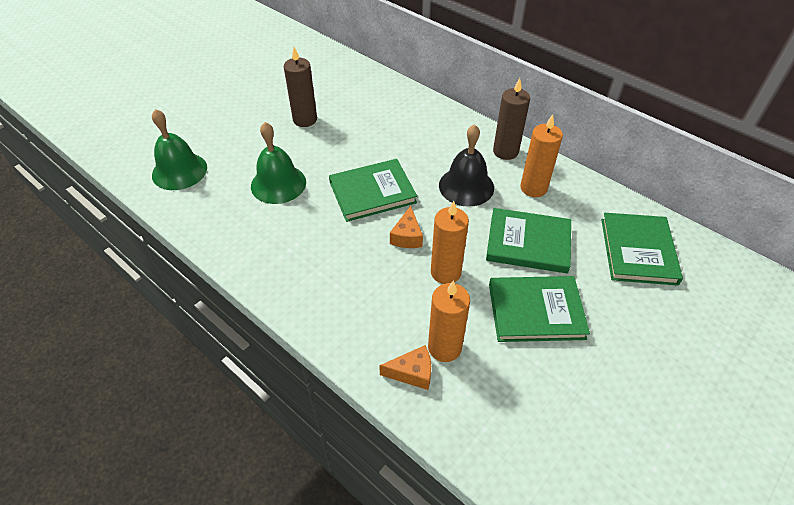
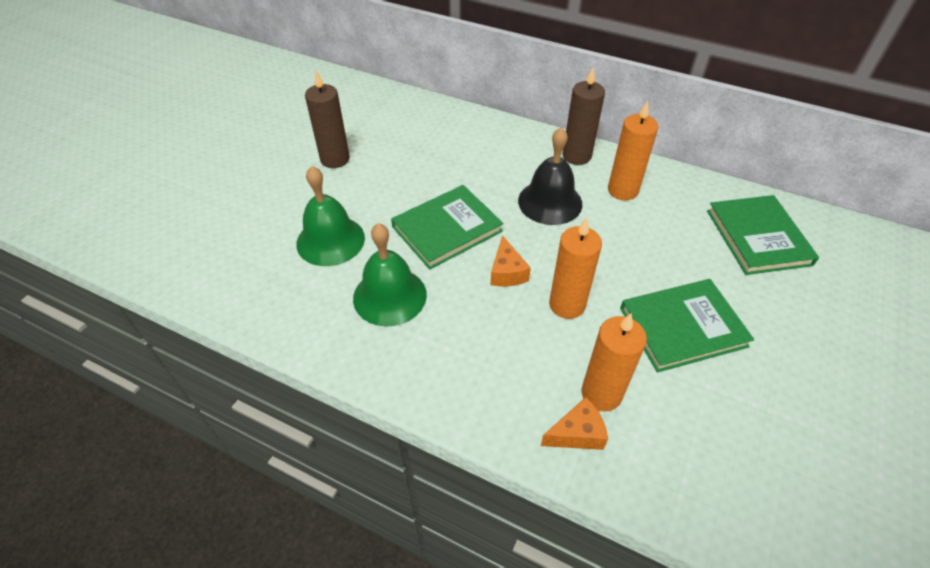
camera: 15 degrees left, 0 degrees up
green bell [152,109,207,190] -> green bell moved to [353,223,427,326]
green book [486,208,571,273] -> none

